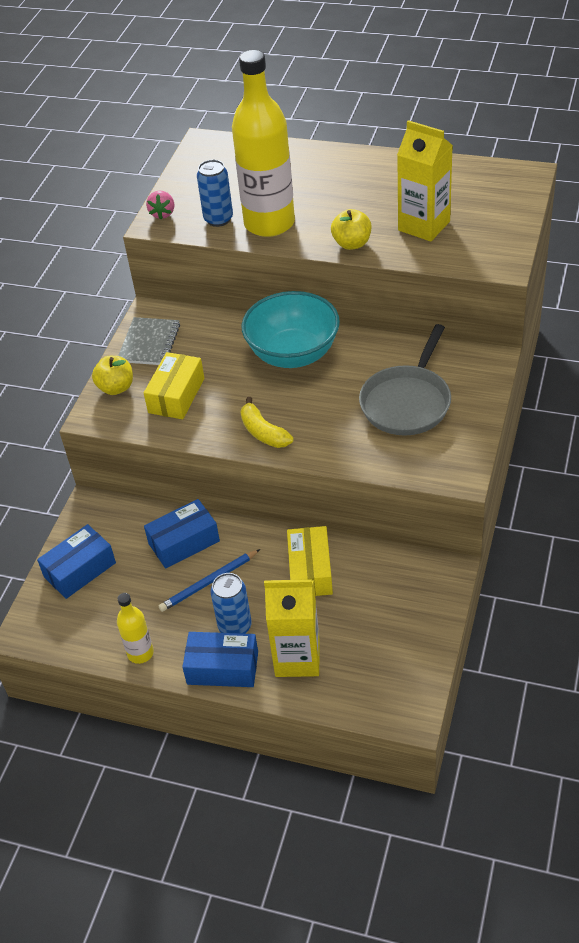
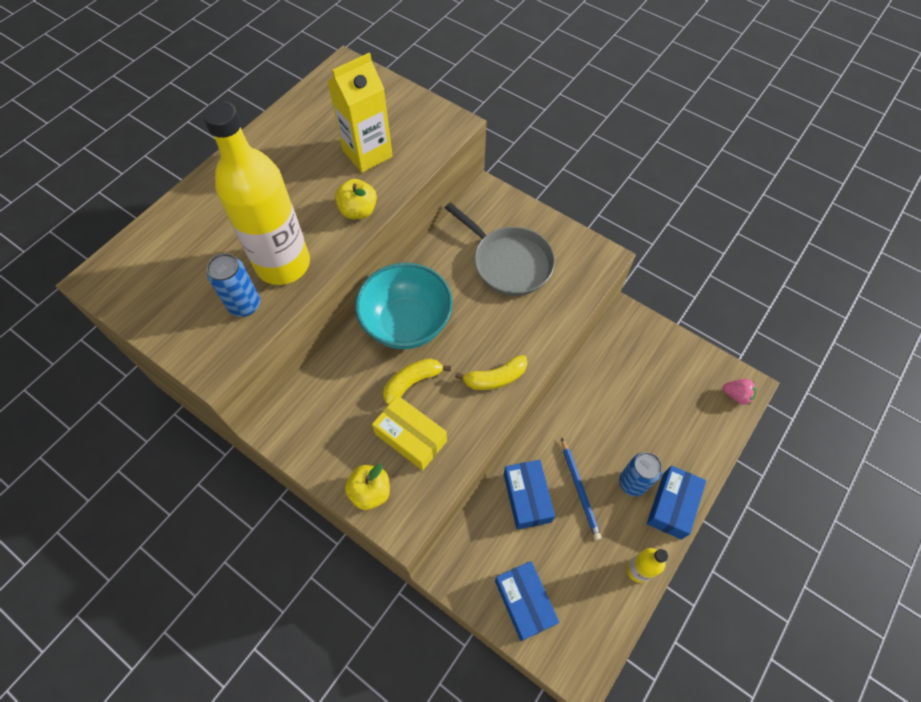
camera: 75 degrees left, 15 degrees up
grey notebook [118,317,180,365] -> none
pink strawberry [146,191,174,219] -> pink strawberry moved to [723,379,756,405]
yellow carton [264,579,320,677] -> none
yellow box [287,526,333,596] -> none
none -> yellow banana [383,359,451,404]

